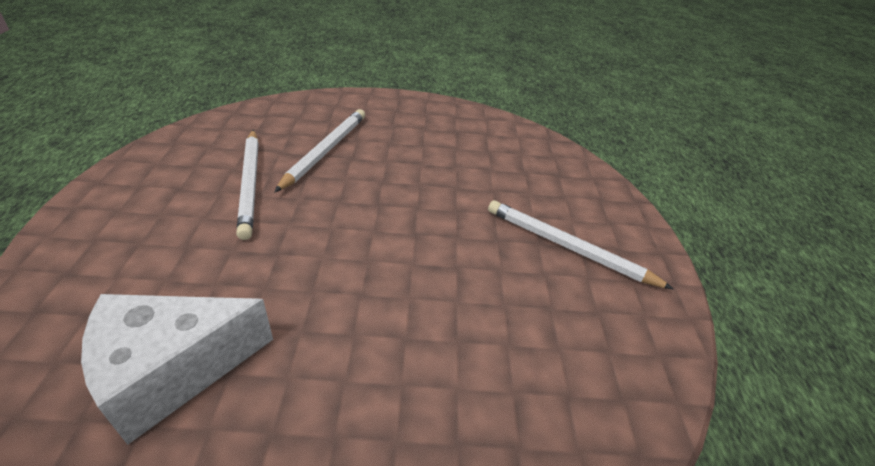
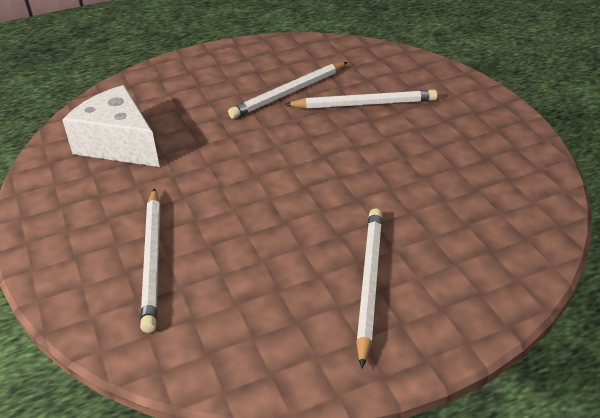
camera: 70 degrees right, 0 degrees up
none -> white pencil [140,188,160,333]

